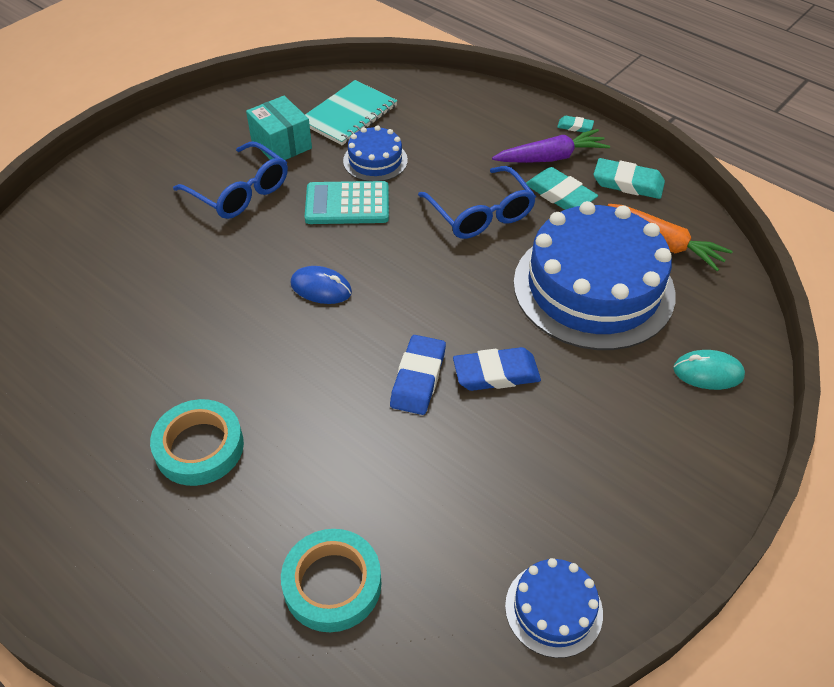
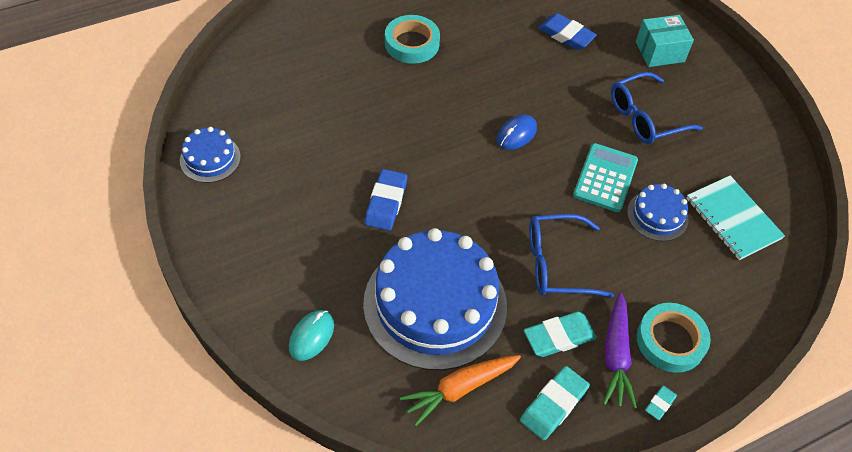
camera: 110 degrees right, 5 degrees up
turquoise box [246,96,312,160] -> turquoise box moved to [636,15,694,67]
turquoise tape [281,529,382,632] -> turquoise tape moved to [637,303,711,373]
blue eraser [390,335,446,415] -> blue eraser moved to [538,13,597,50]

